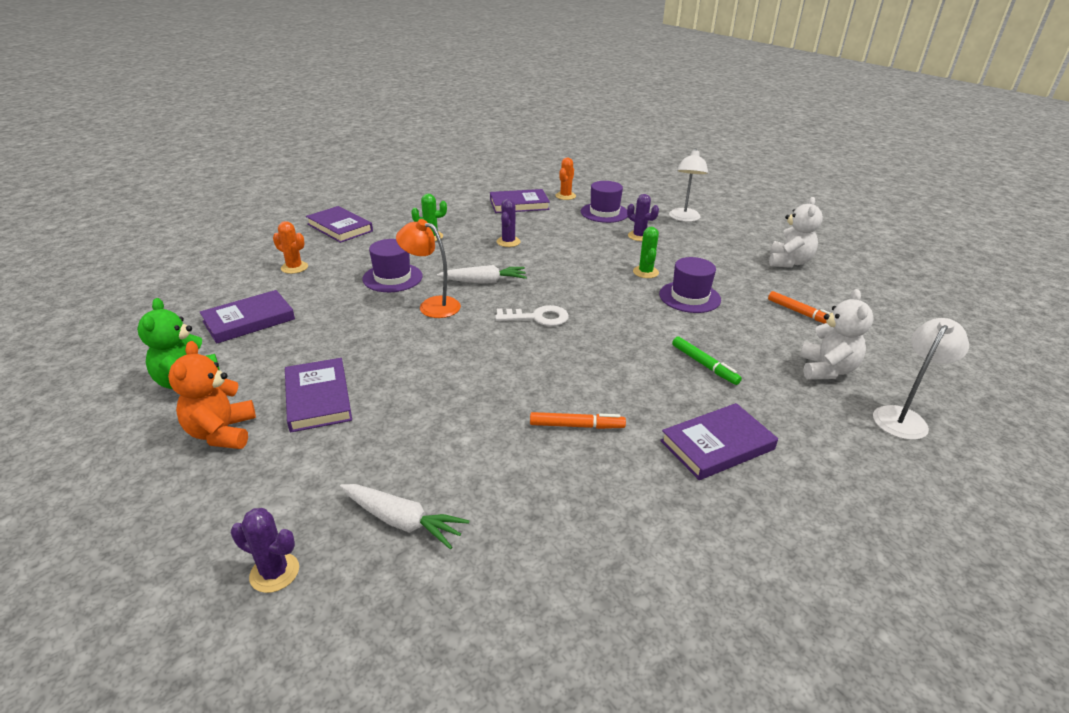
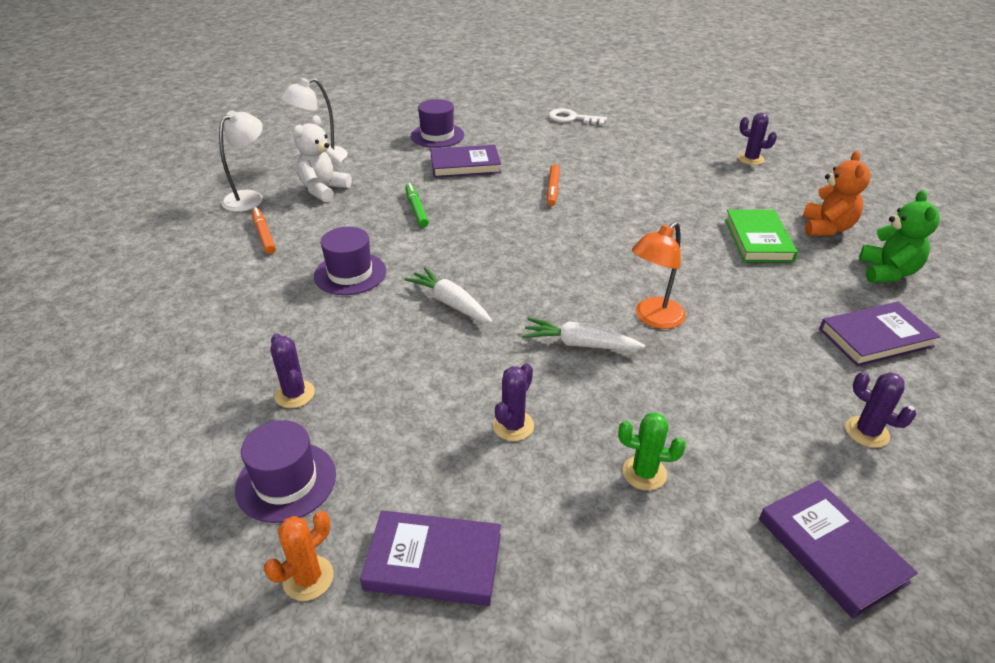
camera: 160 degrees left, 5 degrees up
orange cactus [273,221,308,274] -> purple cactus [845,372,916,448]
purple book [285,358,352,432] -> green book [725,210,798,262]
white carrot [340,484,470,549] -> white carrot moved to [404,267,493,323]
purple hat [362,239,423,292] -> purple hat moved to [411,99,464,148]
orange lamp [396,219,461,318] -> orange lamp turned 90 degrees clockwise [632,222,686,329]
white key [495,305,569,326] -> white key moved to [549,108,607,125]
orange marker [530,412,626,429] -> orange marker turned 105 degrees counterclockwise [547,164,560,206]
green cactus [633,227,659,278] -> none
white lamp [669,148,708,222] -> white lamp moved to [219,110,263,212]
white teddy bear [769,197,823,268] -> none

